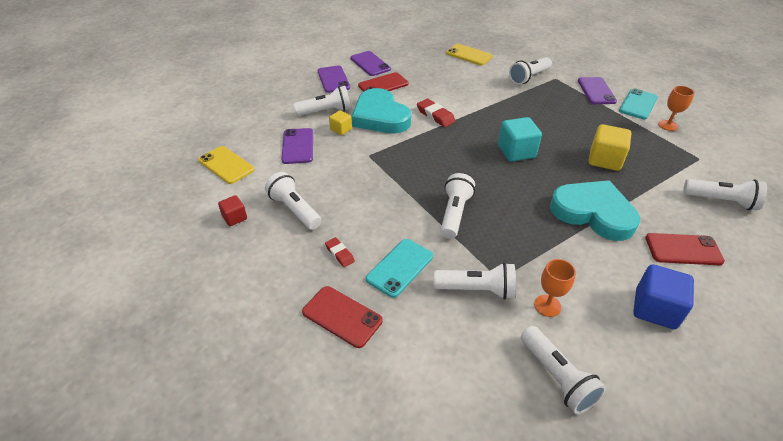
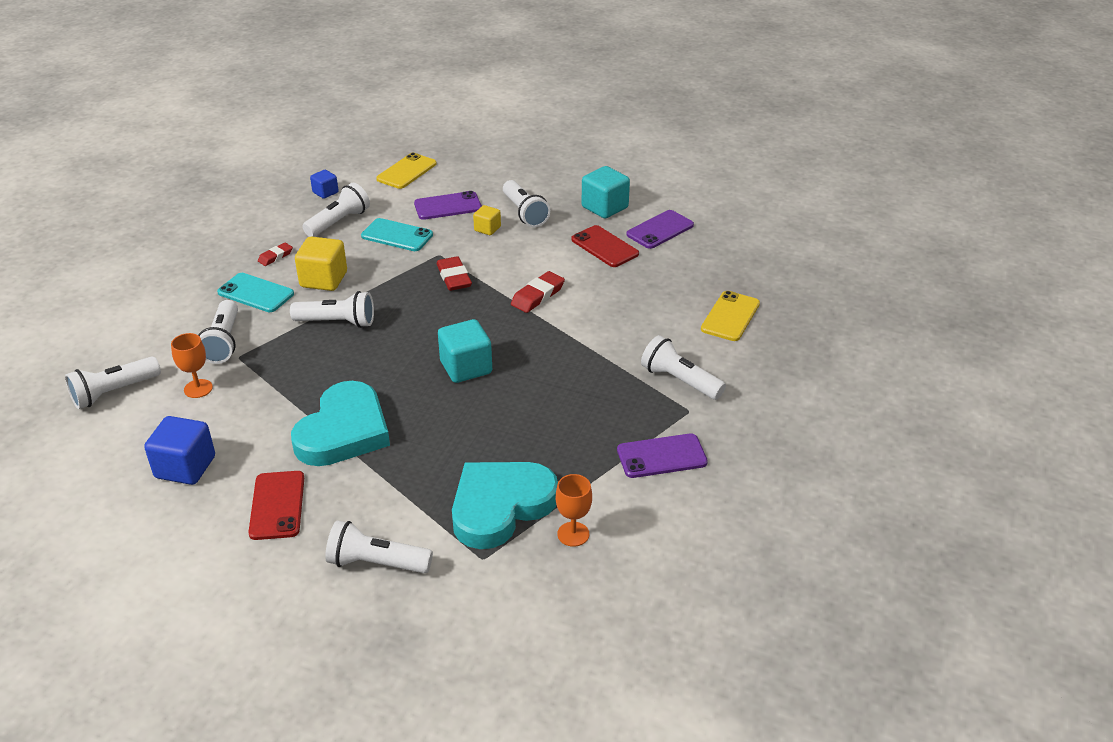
camera: 80 degrees right, 5 degrees down
red cube [218,195,247,226] -> blue cube [310,170,339,199]
red phone [302,286,383,348] -> none
purple phone [318,65,350,93] -> turquoise cube [582,166,630,218]
turquoise heart [351,88,411,134] -> turquoise heart moved to [452,462,558,549]
yellow cube [588,124,631,171] -> yellow cube moved to [295,237,347,291]
turquoise phone [619,88,658,119] -> turquoise phone moved to [361,218,433,251]
white flashlight [683,179,767,210] -> white flashlight turned 90 degrees clockwise [325,520,433,573]
none -> red eraser [436,256,472,291]

